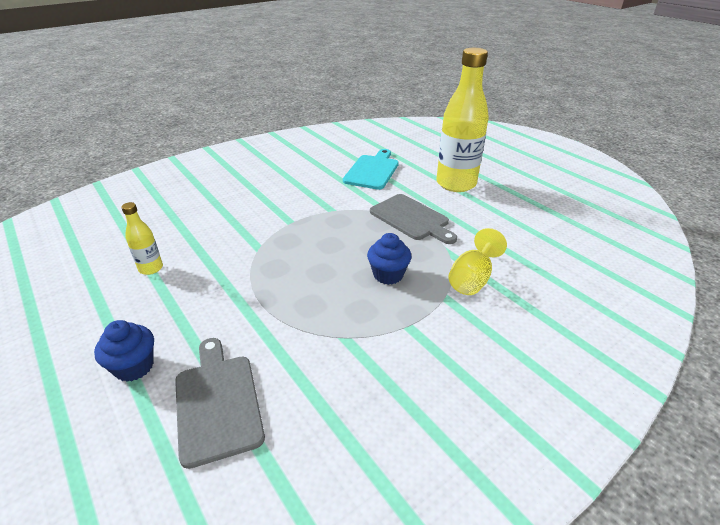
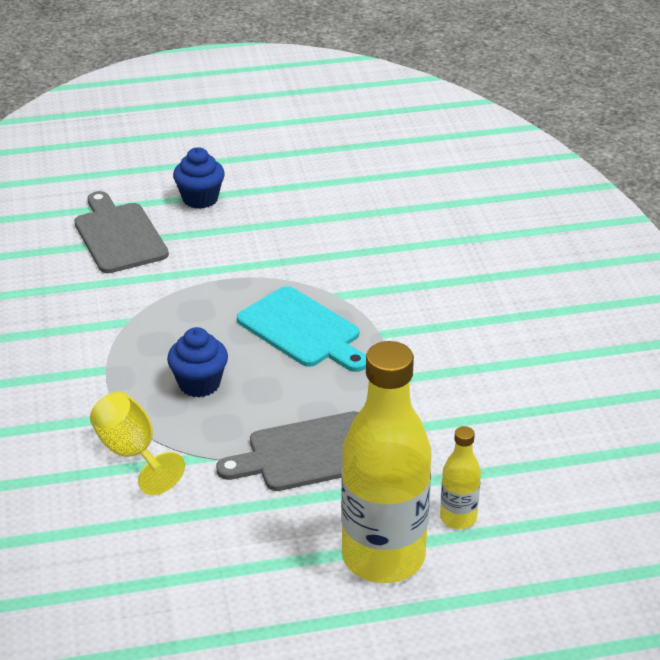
camera: 115 degrees right, 0 degrees up
yellow bottle [121,202,163,275] -> yellow bottle moved to [440,426,481,529]
grey cutting board [175,338,265,469] -> grey cutting board turned 120 degrees counterclockwise [74,191,169,273]
turquoise cutting board [343,149,399,190] -> turquoise cutting board moved to [237,286,366,372]

